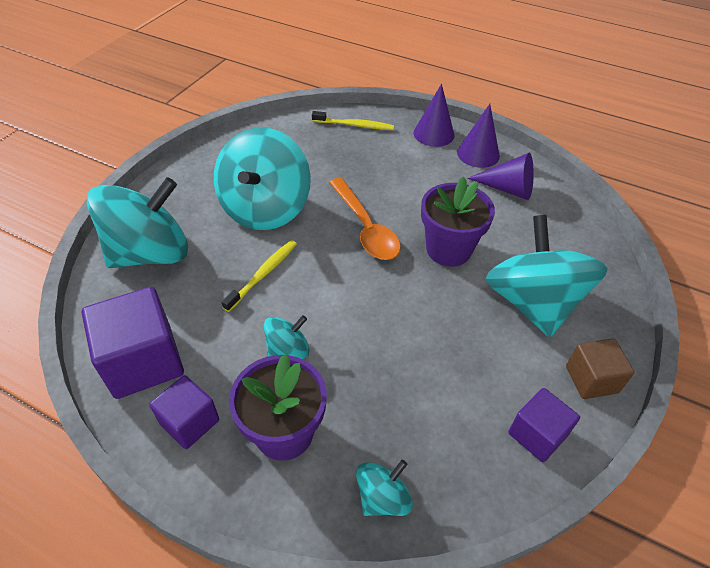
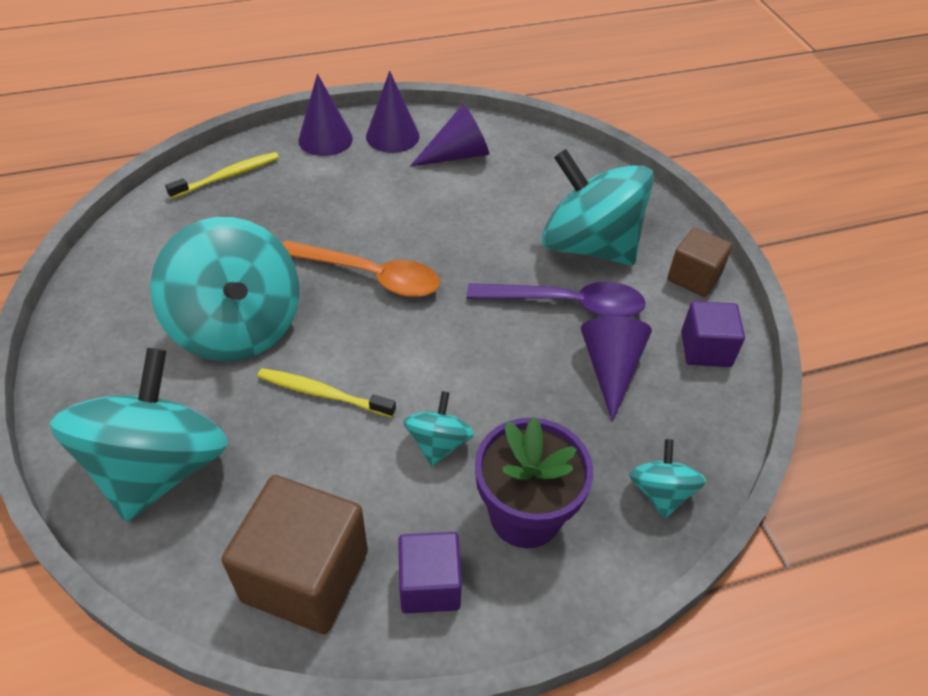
camera: 45 degrees left, 0 degrees up
purple cube [82,287,184,399] -> brown cube [221,475,368,634]
yellow toothbrush [221,240,297,312] -> yellow toothbrush turned 60 degrees counterclockwise [257,368,396,418]
purple flower pot [421,176,495,267] -> none
none -> purple spoon [467,282,646,317]
none -> purple cone [581,316,652,422]

